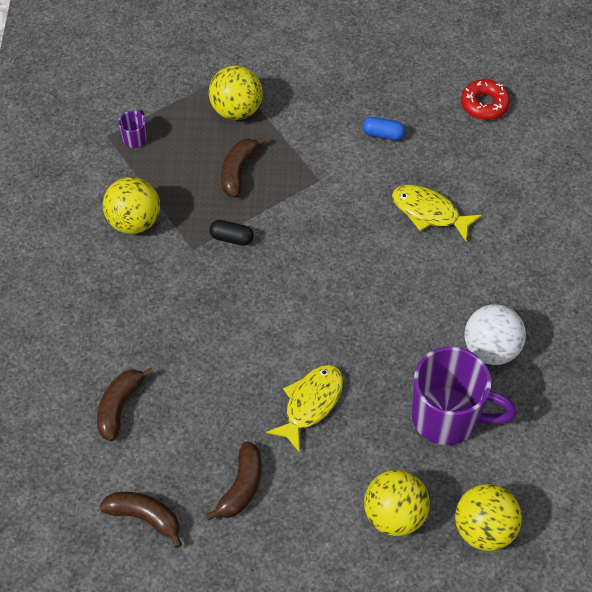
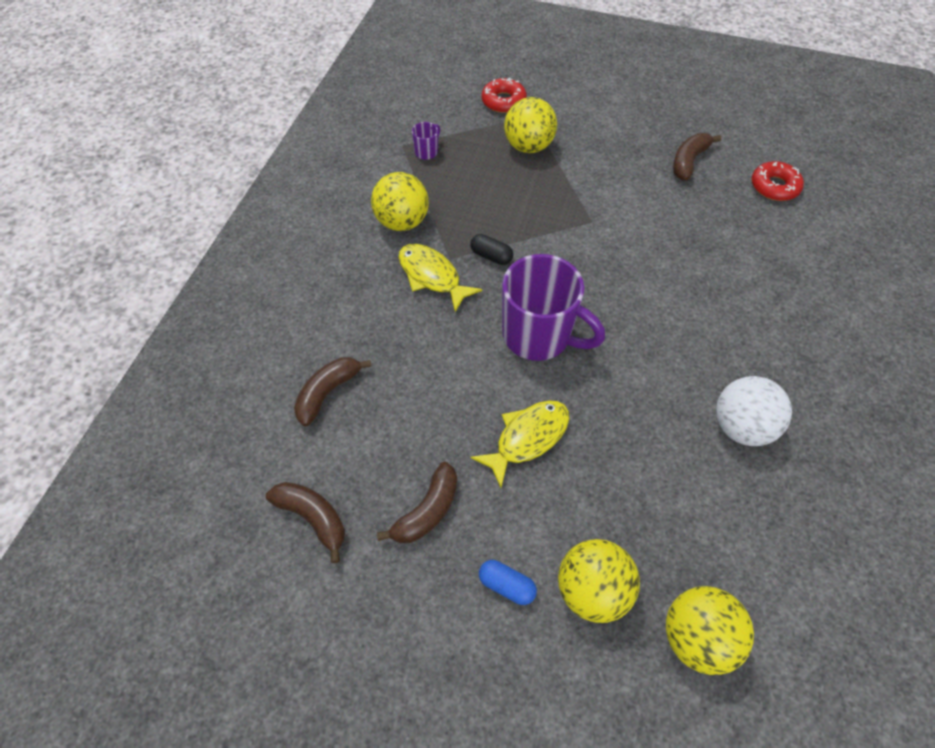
camera: 15 degrees right, 0 degrees up
brown banana [221,137,267,198] -> brown banana moved to [673,133,721,180]
blue capsule [363,117,405,140] -> blue capsule moved to [479,560,537,605]
yellow fish [392,185,482,241] -> yellow fish moved to [398,244,482,312]
purple mug [411,347,517,445] -> purple mug moved to [502,254,605,361]
none -> red donut [482,78,527,113]

